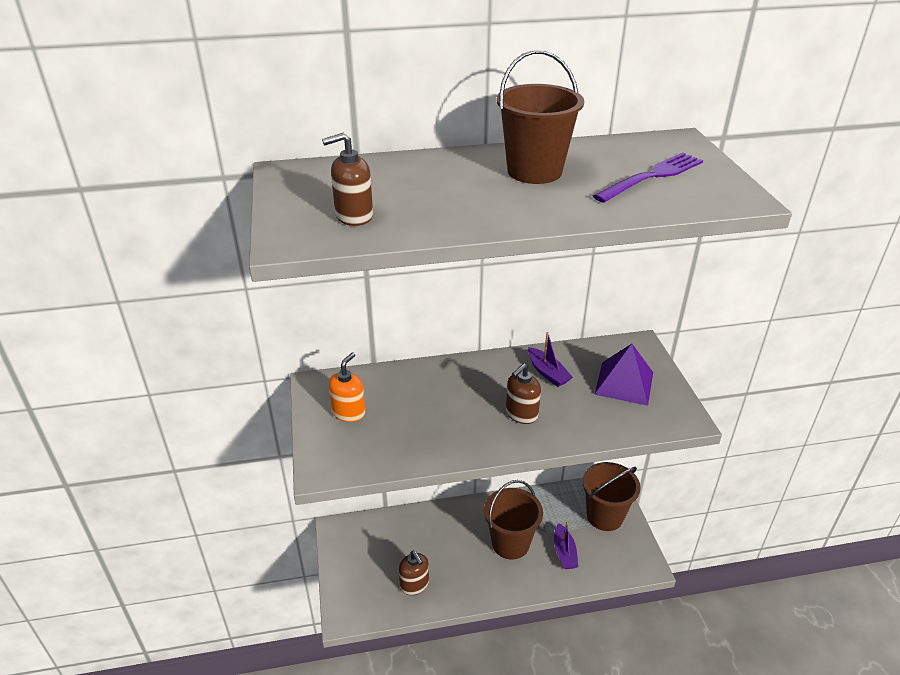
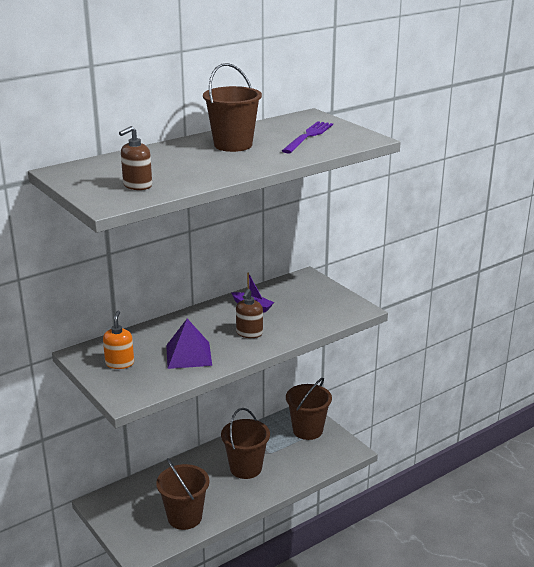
camera: 25 degrees left, 10 degrees down
brown soap dispenser [399,550,429,595] -> brown bucket [156,458,210,530]
purple boat [554,521,578,569] -> none
purple pyramid [594,344,653,406] -> purple pyramid moved to [166,319,212,369]

